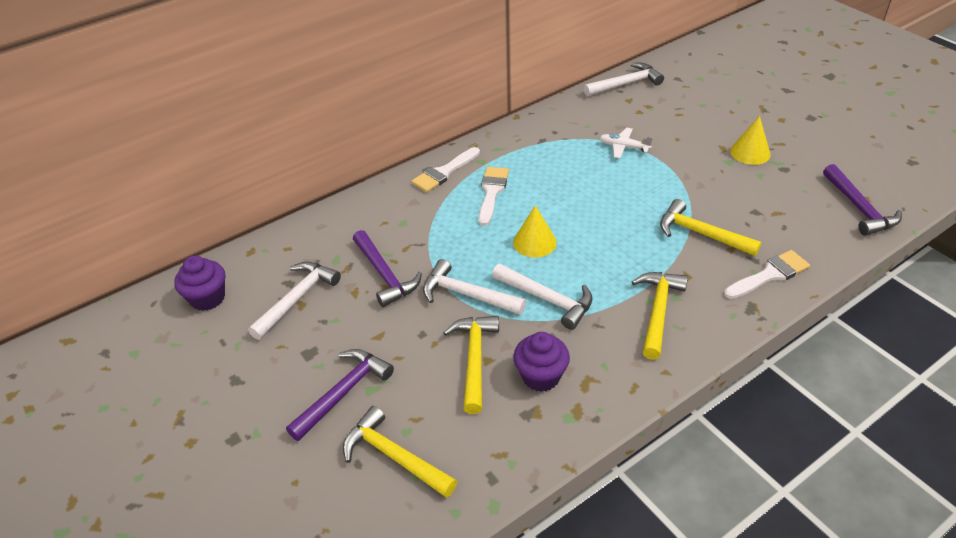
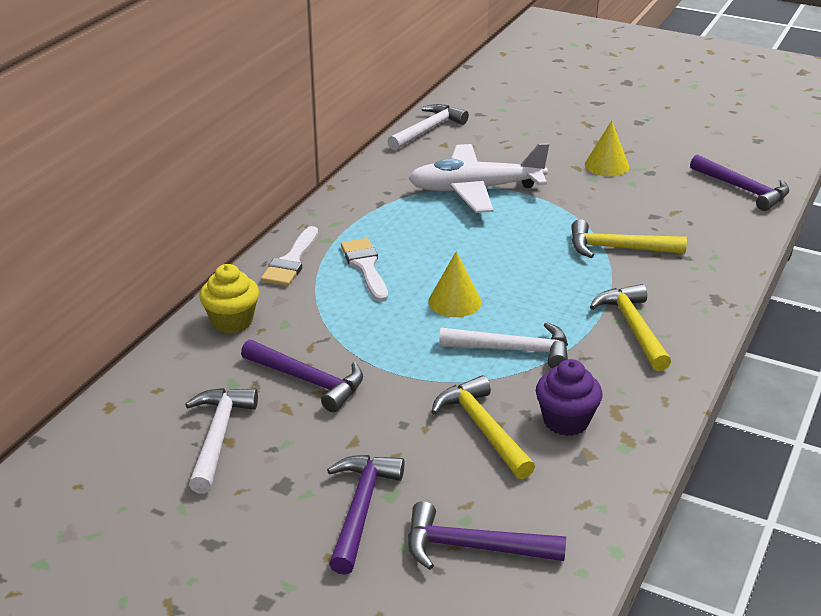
camera: 30 degrees left, 10 degrees down
purple cupcake [174,256,225,311] -> none
yellow hammer [343,406,457,498] -> purple hammer [408,501,566,570]
white hammer [423,259,526,315] -> none
white plane [599,128,653,158] -> white plane [408,143,549,213], size x2.20
white brush [724,250,810,299] -> none
none -> yellow cupcake [200,264,259,334]

